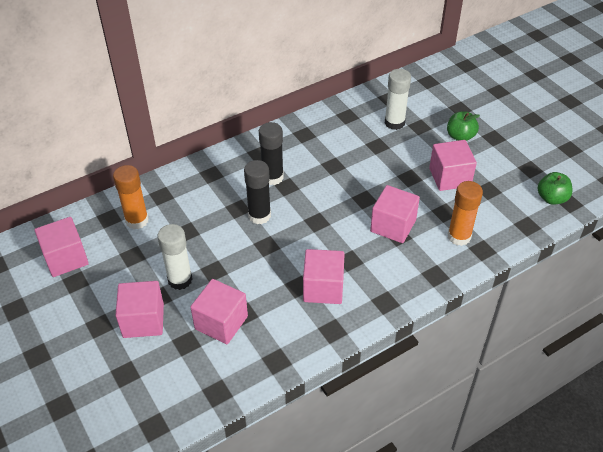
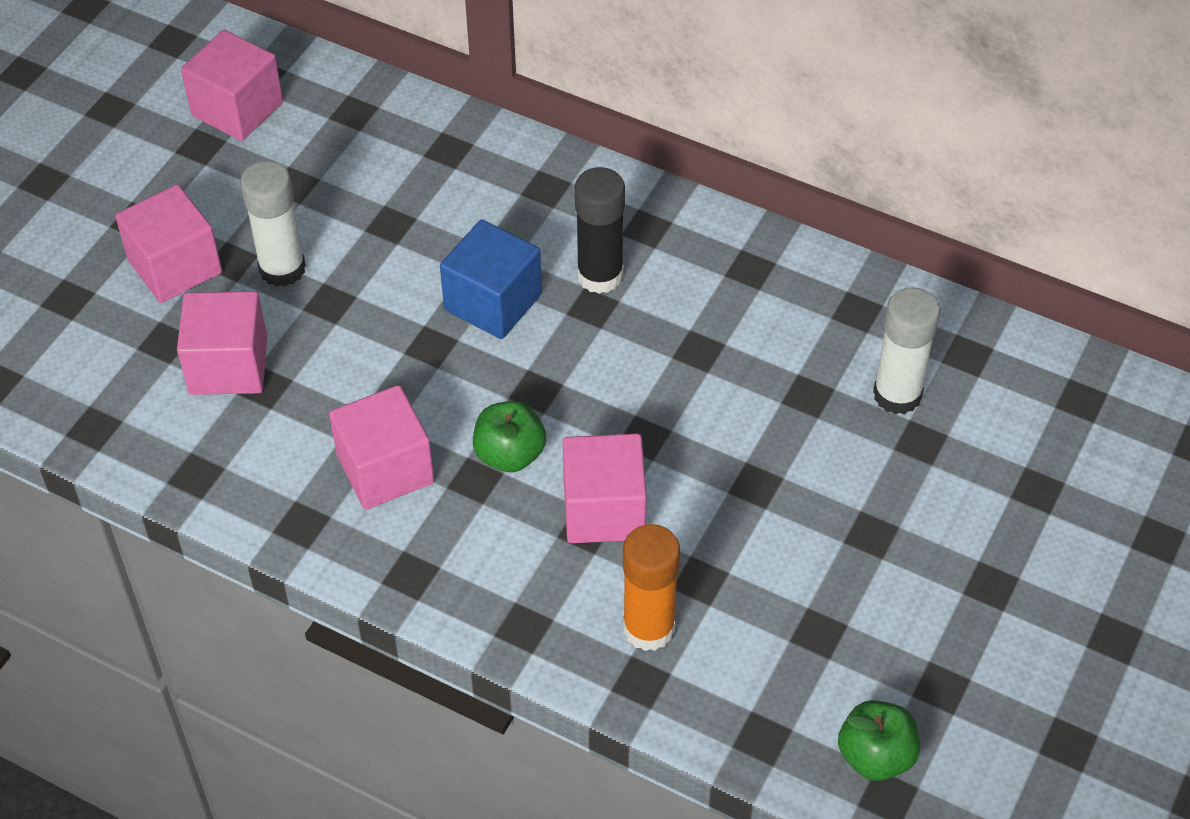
camera: 60 degrees right, 5 degrees up
orange glue stick [113,165,149,229] -> none
black glue stick [244,160,271,224] -> blue cube [440,219,542,339]
pink cube [429,140,477,191] -> none
green apple [447,111,480,141] -> green apple moved to [473,401,546,472]

